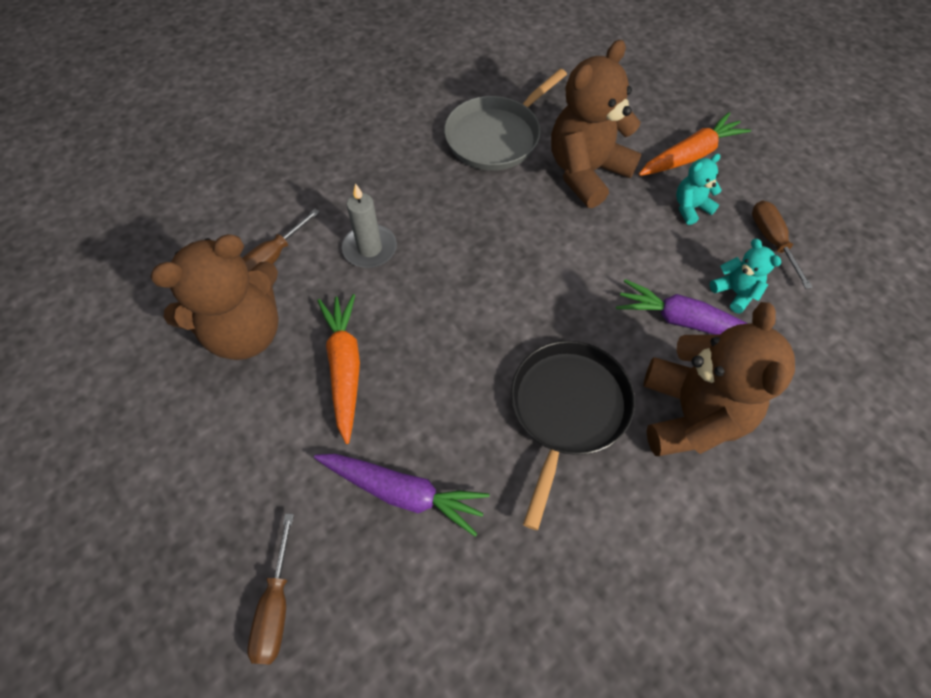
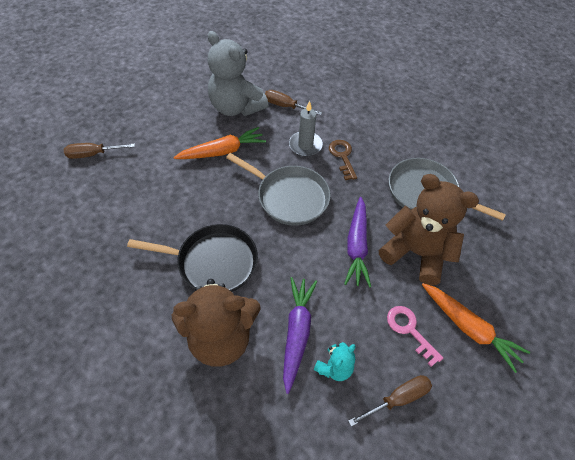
camera: 75 degrees right, 5 degrees down
brown teddy bear [150,234,279,360] -> grey teddy bear [207,31,269,116]
purple carrot [314,454,489,536] -> purple carrot moved to [344,197,371,287]
turquoise teddy bear [676,154,722,225] -> pink key [387,306,443,367]
none -> grey pan [226,153,331,226]
none -> brown key [329,140,357,180]

